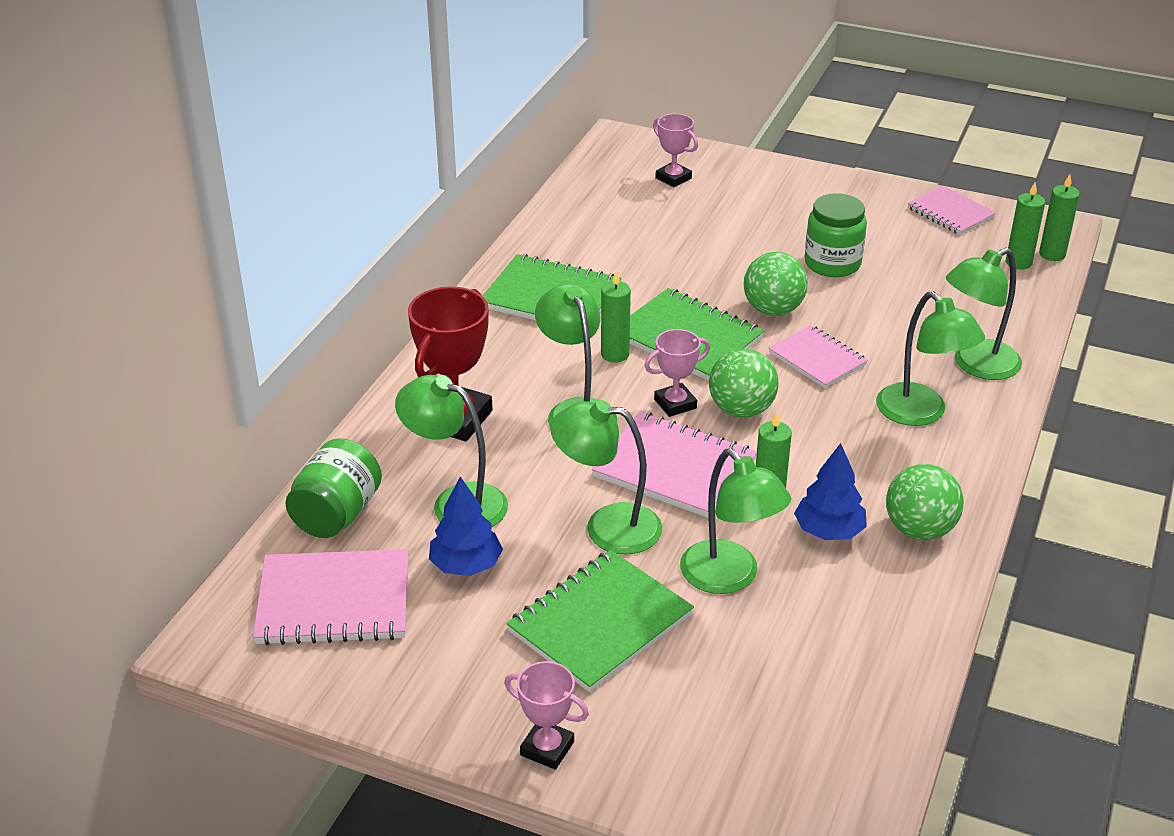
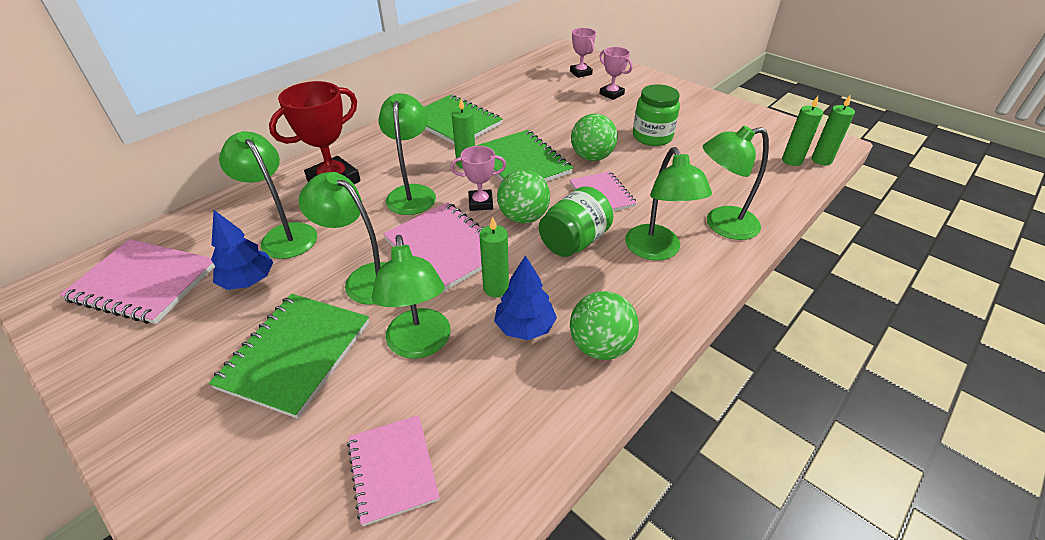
camera: 20 degrees right, 5 degrees up
green jar [285,438,382,538] -> green jar moved to [539,186,613,257]
pink trophy [504,661,589,770] -> pink trophy moved to [599,47,633,100]
green notebook [506,550,694,692] -> green notebook turned 45 degrees counterclockwise [209,294,369,419]
pink notebook [908,186,996,235] -> pink notebook moved to [347,415,440,526]

